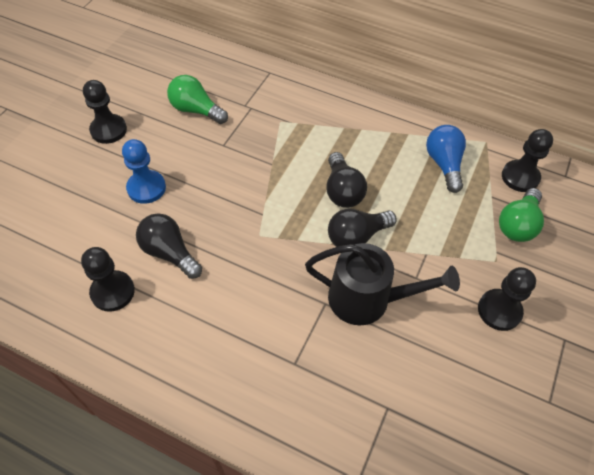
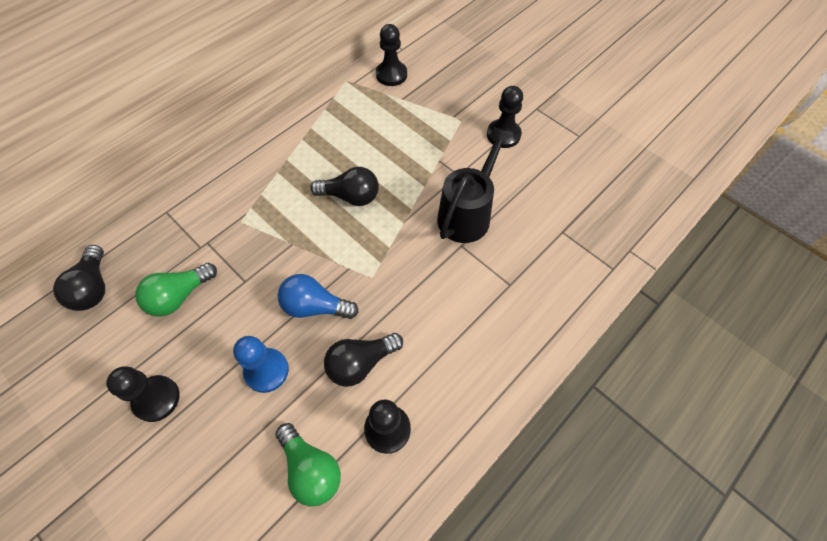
camera: 70 degrees left, 5 degrees up
black light bulb [328,209,397,247] -> black light bulb moved to [53,245,105,311]
blue light bulb [426,125,466,193] -> blue light bulb moved to [278,274,359,319]
green light bulb [499,188,544,242] -> green light bulb moved to [275,423,341,506]

